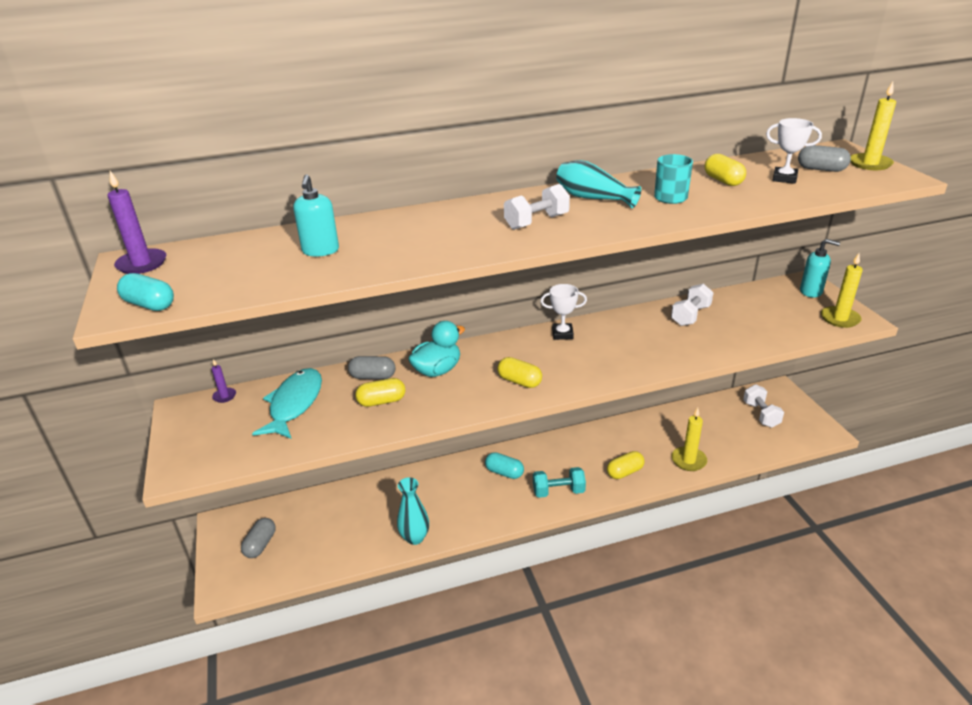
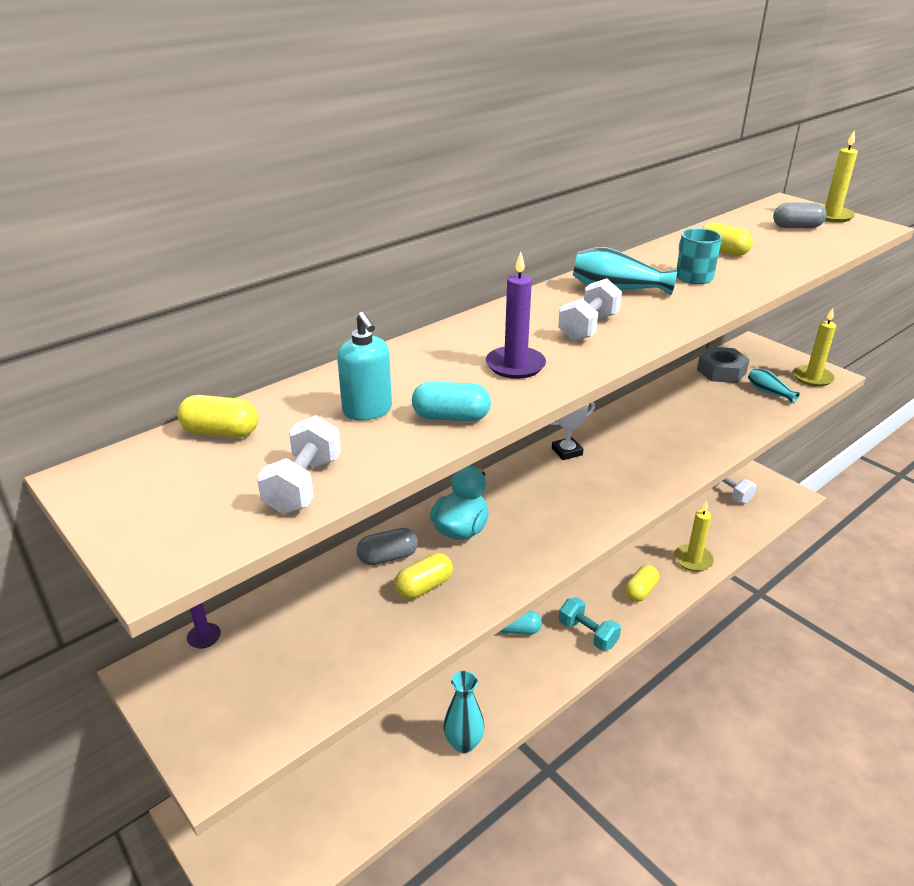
camera: 25 degrees left, 0 degrees up
purple candle [107,171,166,274] -> purple candle moved to [486,252,546,379]
turquoise capsule [117,273,174,311] -> turquoise capsule moved to [412,382,491,421]
grey capsule [241,518,276,558] -> none
turquoise fish [252,368,322,439] -> none
yellow capsule [497,357,542,388] -> yellow capsule moved to [178,395,258,438]
turquoise dumbbell [533,467,586,498] -> turquoise dumbbell turned 75 degrees clockwise [559,597,621,651]
white dumbbell [671,284,713,326] -> white dumbbell moved to [257,415,341,514]
white trophy [766,118,822,184] -> none
turquoise soap dispenser [800,239,840,298] -> none
none -> grey nut [697,347,750,383]
none -> turquoise vase [748,368,800,404]

